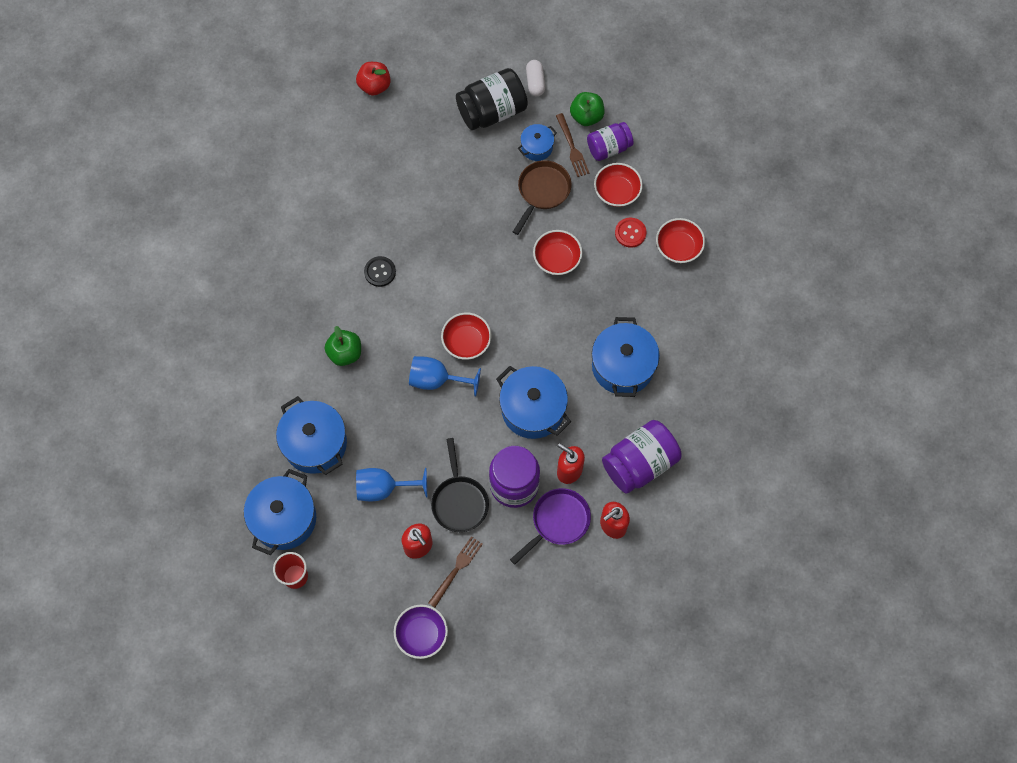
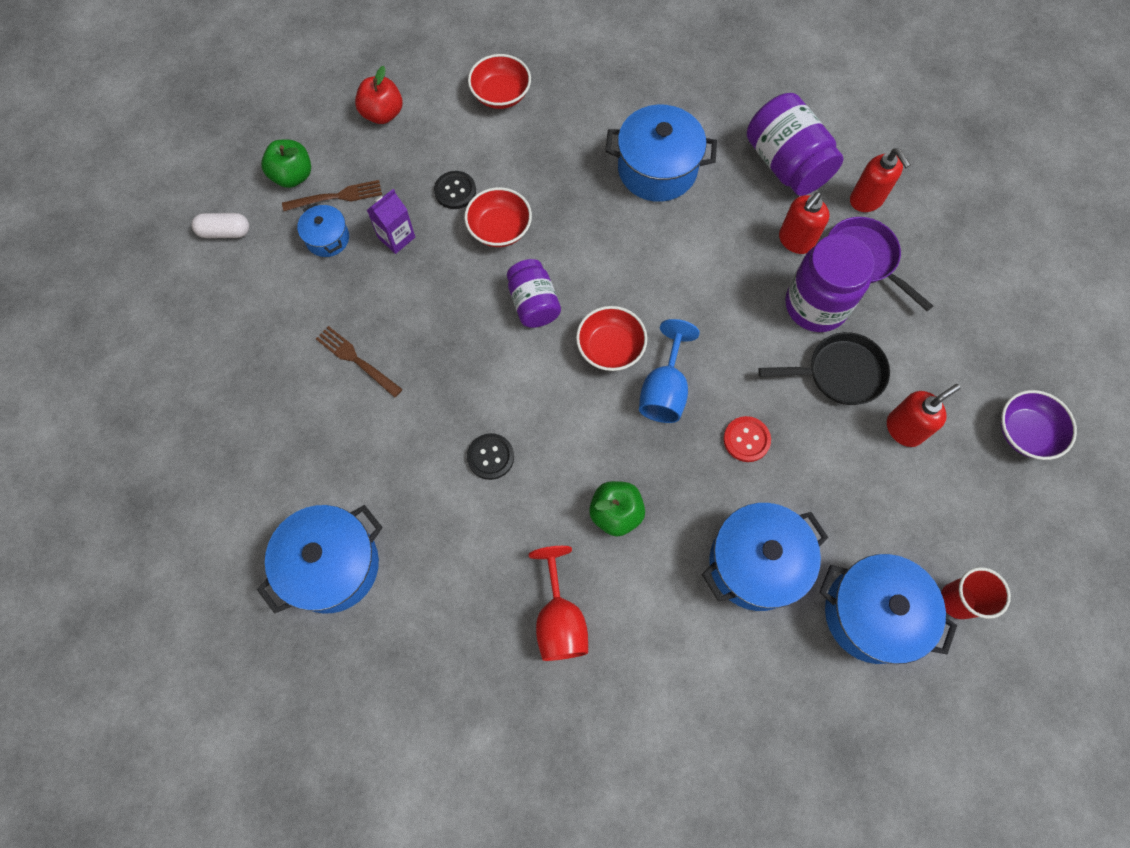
camera: 85 degrees left, 0 degrees up
red apple [356,62,391,96] -> red apple moved to [355,66,402,124]
blue goblet [356,468,427,501] -> none
brown fork [428,536,483,607] -> brown fork moved to [316,326,402,397]
black jar [456,68,528,130] -> none
blue pot [496,366,571,439] -> blue pot moved to [257,505,383,614]
brown pan [513,160,572,235] -> purple carton [367,189,415,254]
purple jar [587,122,633,161] -> purple jar moved to [507,259,561,328]
red bowl [594,163,643,207] -> none
red button [615,218,646,248] -> red button moved to [723,416,771,462]
none -> black button [434,171,476,209]
none -> red goblet [528,546,588,661]

